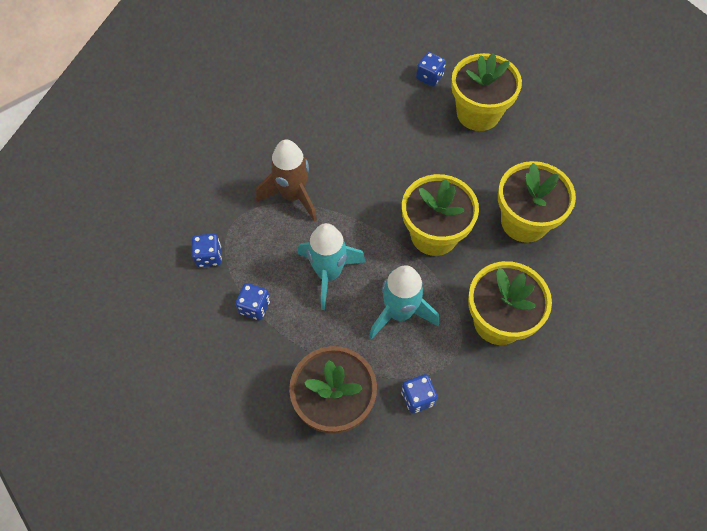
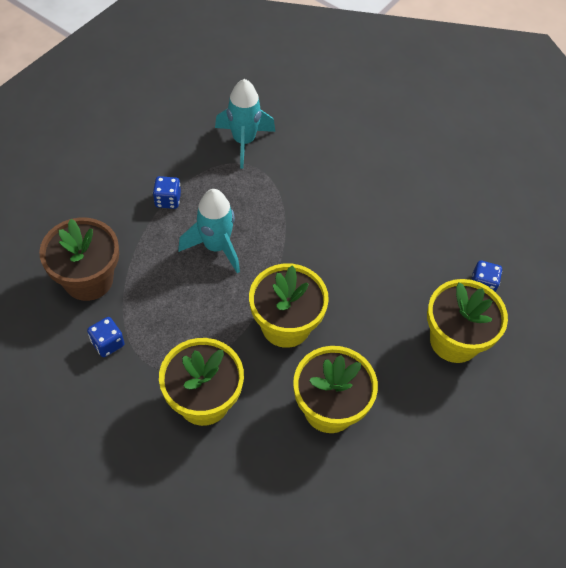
camera: 70 degrees right, 5 degrees down
blue dice [192,234,222,267] -> none
brown rocket [256,139,317,222] -> none
turquoise rocket [369,265,439,340] -> turquoise rocket moved to [215,79,275,169]

